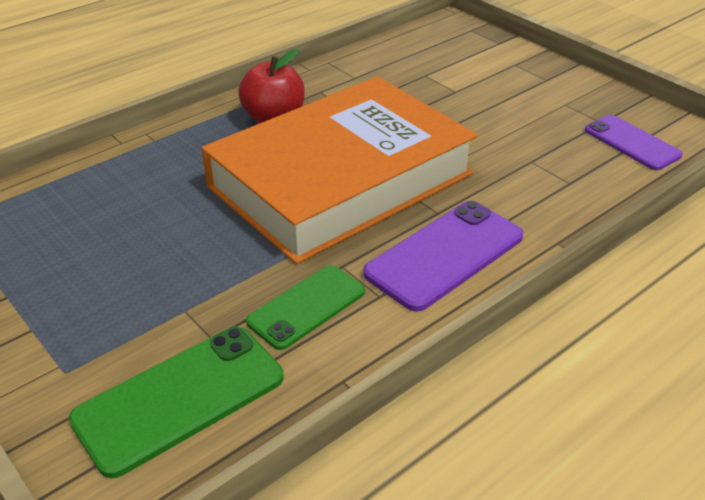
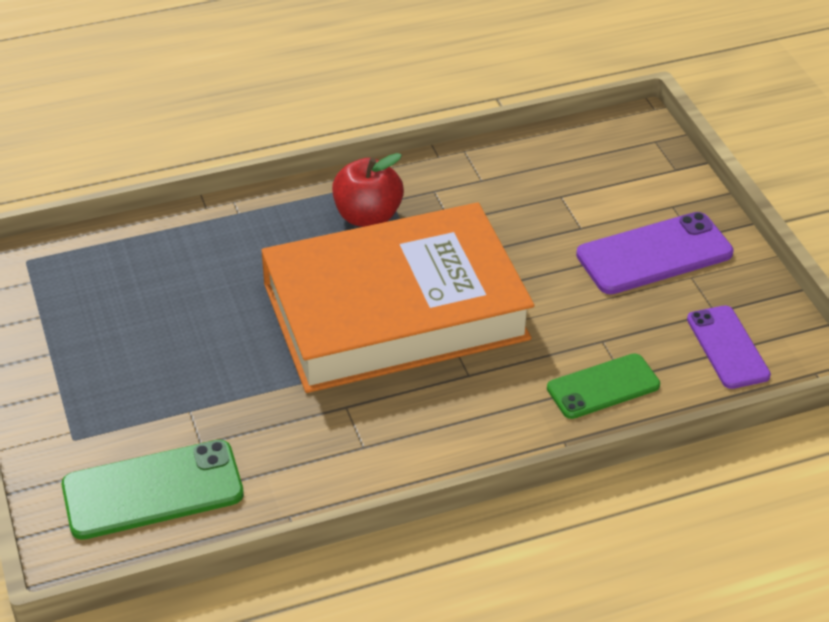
camera: 20 degrees right, 5 degrees up
green phone [246,265,365,350] -> green phone moved to [547,353,660,419]
purple phone [363,201,523,312] -> purple phone moved to [576,212,734,294]

